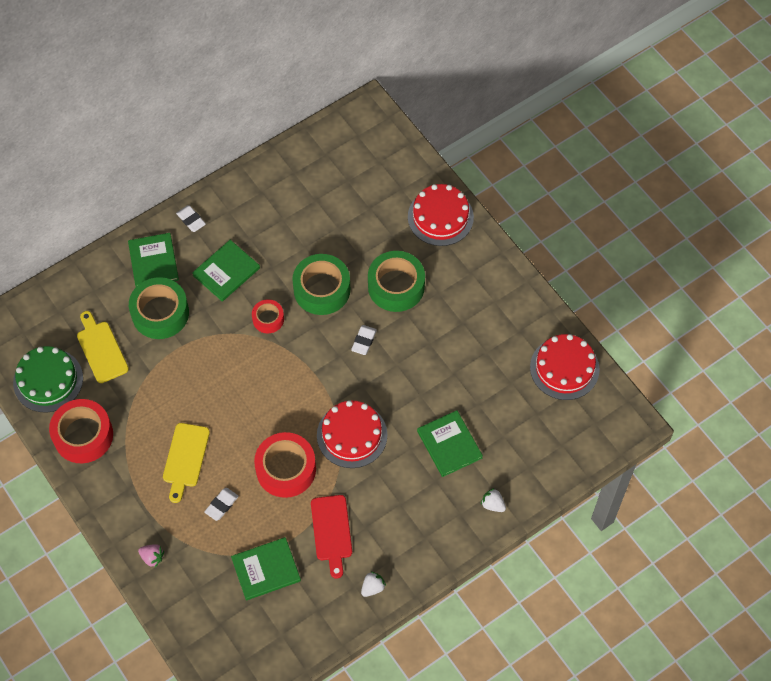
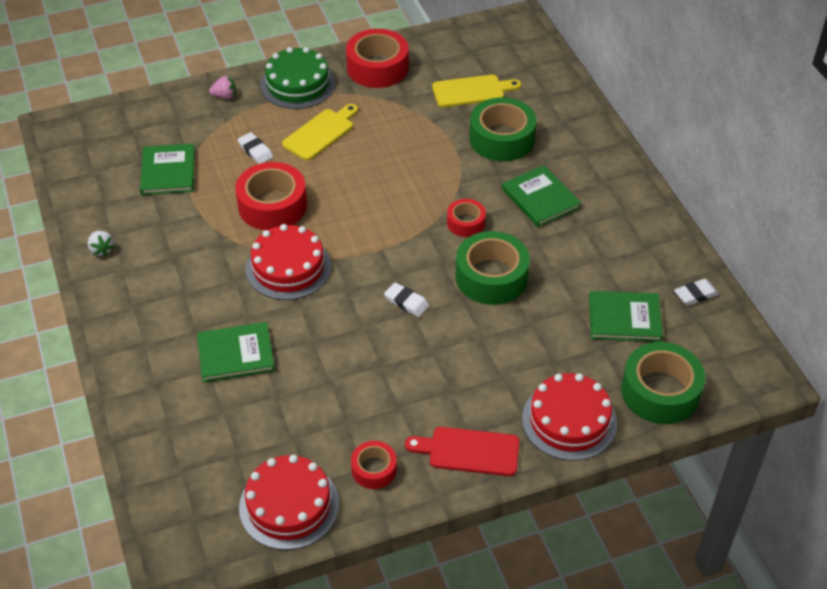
camera: 105 degrees right, 15 degrees down
green cake [13,346,83,412] -> green cake moved to [261,47,335,109]
green book [128,233,179,287] -> green book moved to [589,291,663,342]
pink strawberry [138,544,164,567] -> pink strawberry turned 135 degrees counterclockwise [209,76,236,99]
yellow cutting board [163,423,210,503] -> yellow cutting board turned 105 degrees clockwise [282,104,358,161]
white eraser [176,205,206,232] -> white eraser moved to [674,279,719,306]
red cutting board [311,495,352,578] -> red cutting board moved to [405,427,520,476]
green tape [368,251,425,312] -> green tape moved to [621,342,705,424]
white strawberry [481,488,506,512] -> none
none -> red tape [351,441,397,489]

